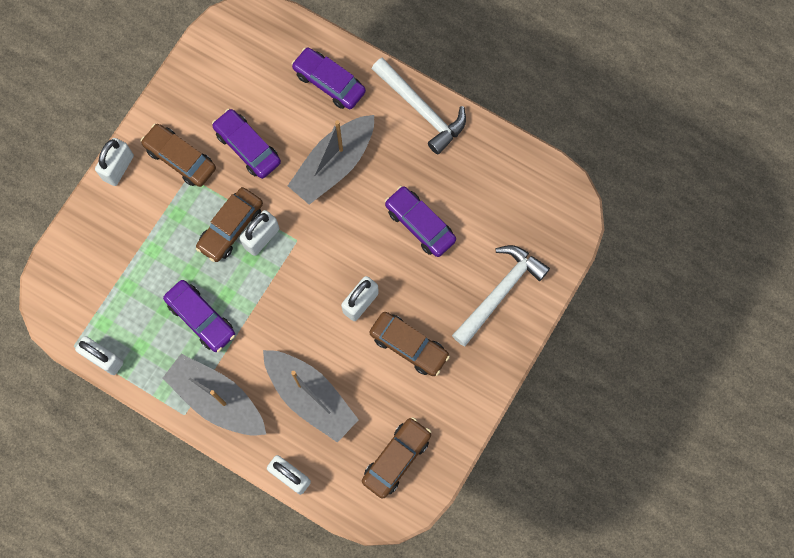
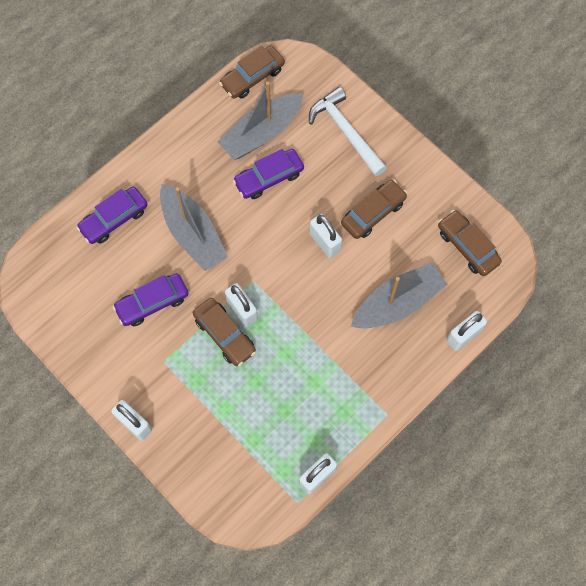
camera: 75 degrees left, 5 degrees down
brown car [141,124,216,187] -> brown car moved to [219,45,285,99]
grey boat [162,354,266,436] -> grey boat moved to [217,81,303,160]
purple car [163,280,235,352] -> none
white hammer [372,58,466,155] -> none

